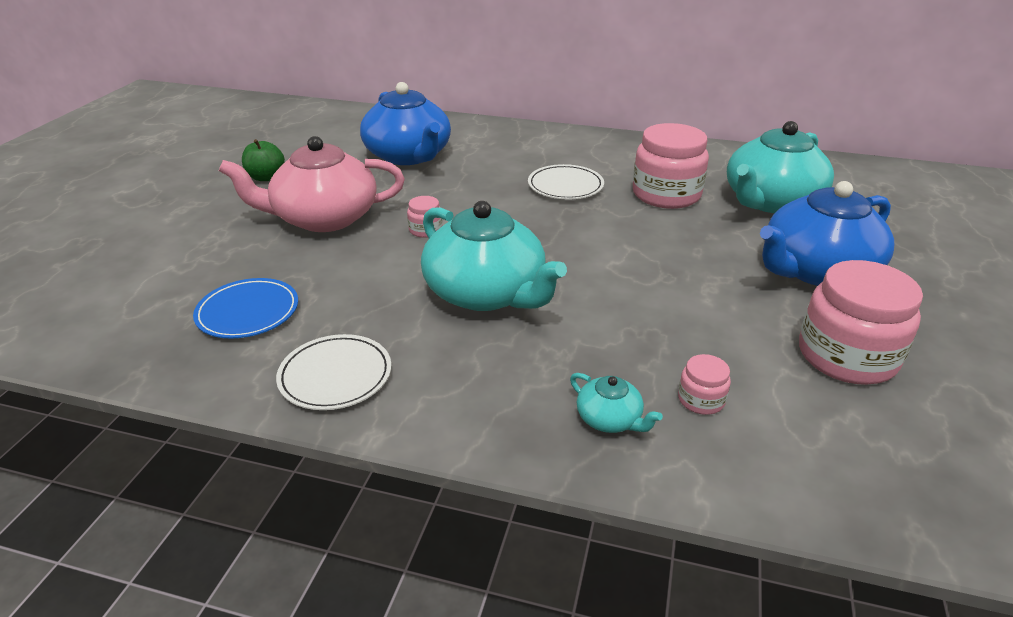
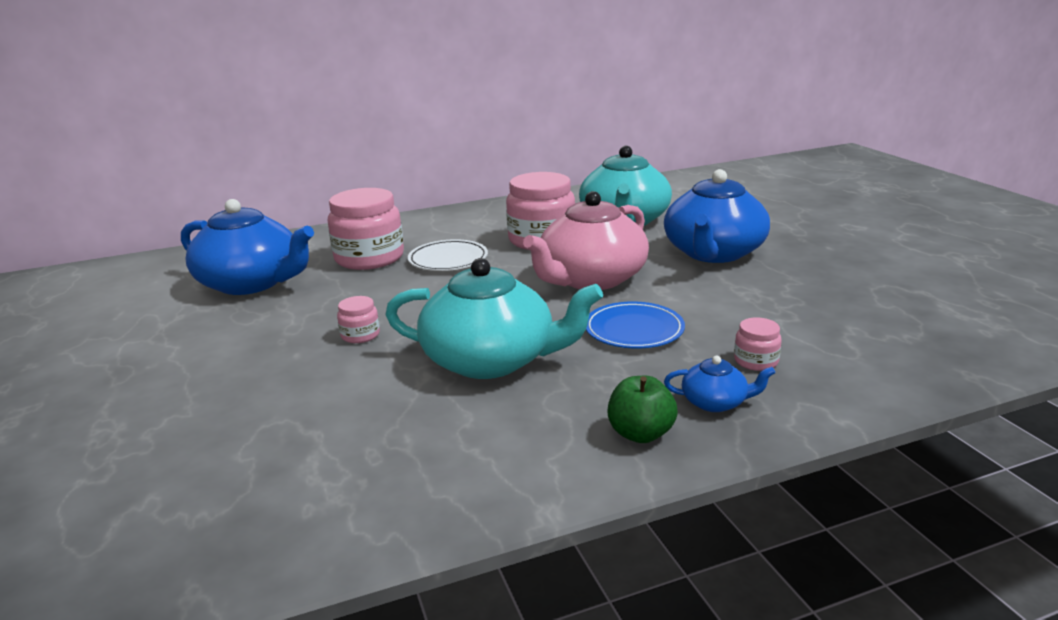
camera: 35 degrees left, 10 degrees down
blue plate [193,278,298,338] -> blue plate moved to [586,302,685,349]
pink teapot [219,136,405,232] -> pink teapot moved to [523,191,649,290]
green apple [242,139,285,181] -> green apple moved to [608,376,678,443]
white plate [276,334,391,410] -> none
turquoise teapot [570,373,663,433] -> blue teapot [664,356,775,412]
pink jar [799,260,923,385] -> pink jar moved to [328,188,404,270]

